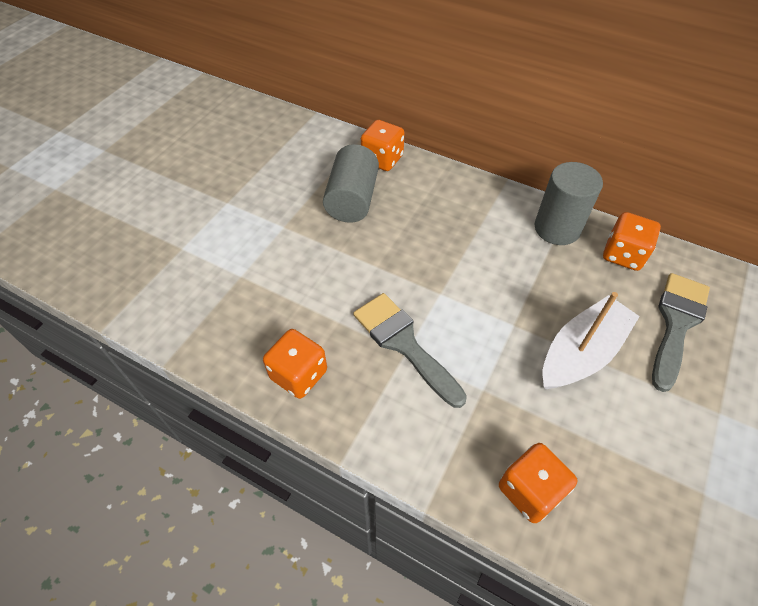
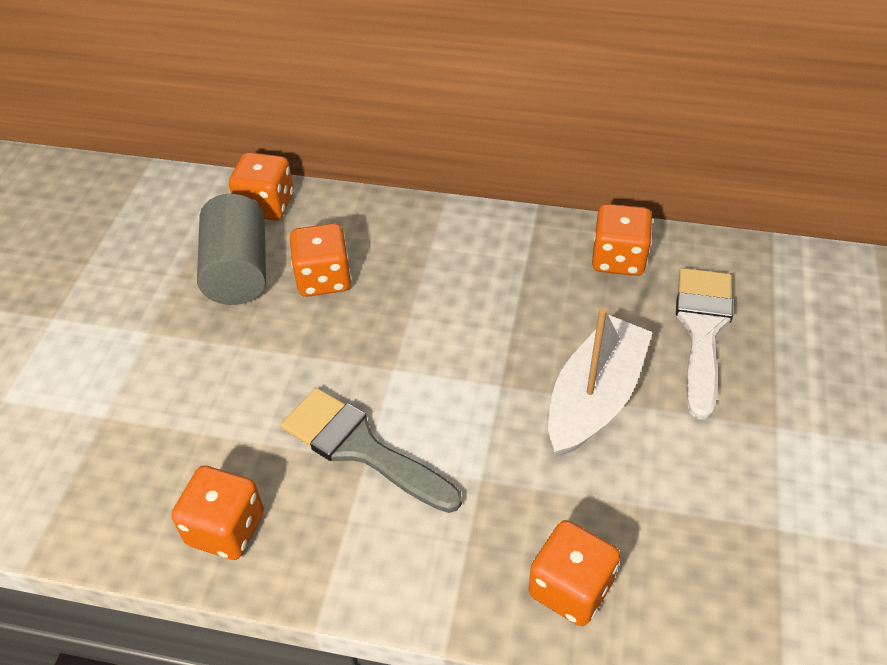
camera: 15 degrees left, 5 degrees down
grey cylinder [535,162,603,245] -> none
grey brush [652,273,710,392] -> white brush [676,268,733,420]
none -> orange dice [290,223,351,297]

